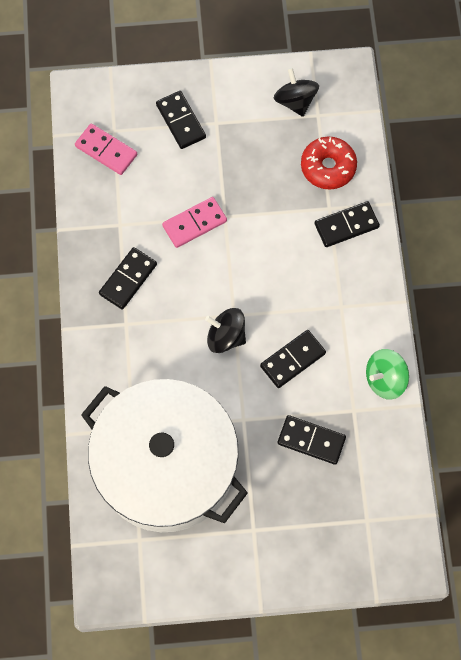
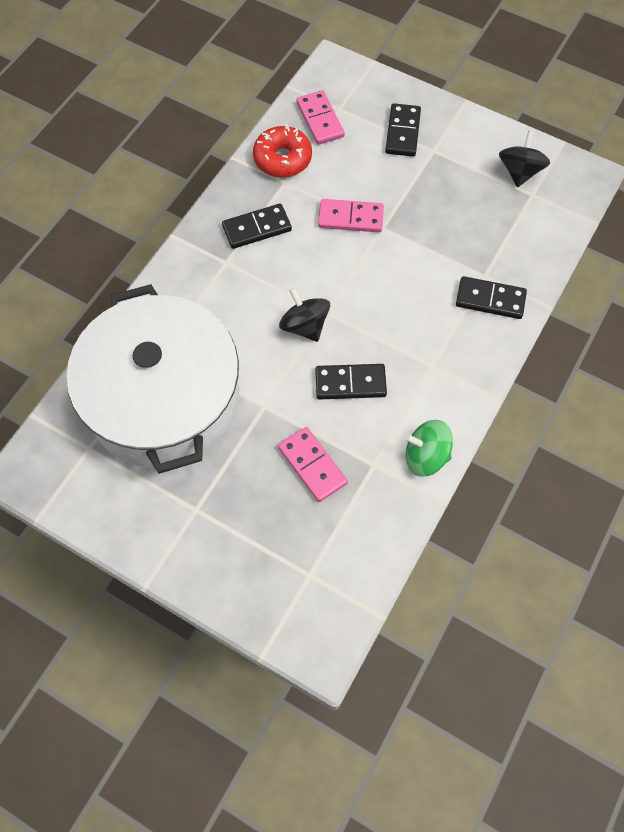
camera: 35 degrees right, 5 degrees down
black domino [277,415,346,465] -> pink domino [278,427,348,502]
red donut [301,136,357,189] -> red donut moved to [253,124,312,177]

